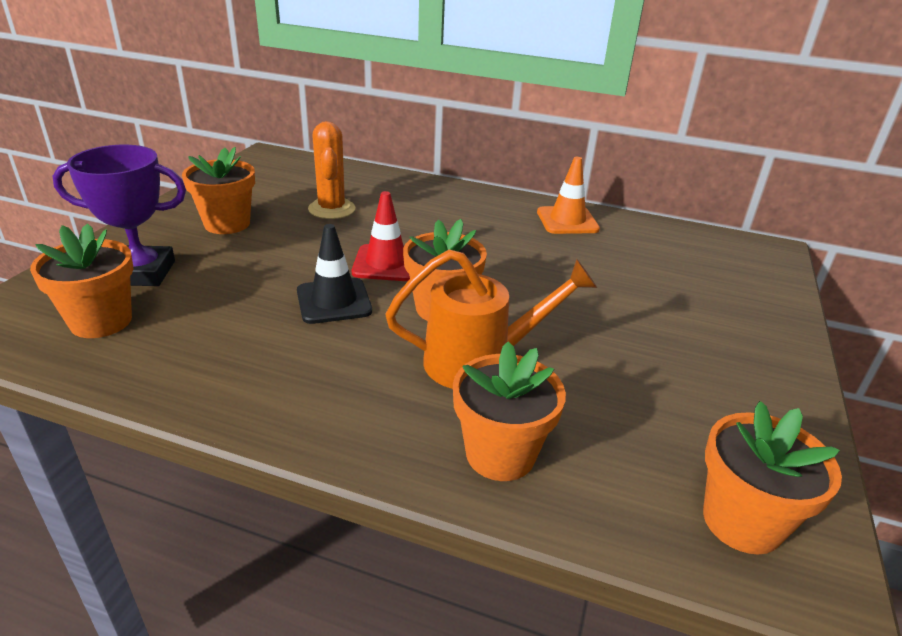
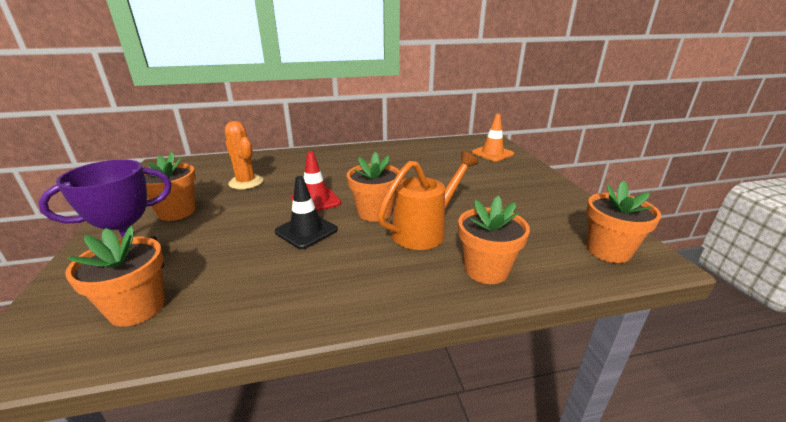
camera: 30 degrees left, 5 degrees down
orange traffic cone [537,157,600,234] -> orange traffic cone moved to [472,114,514,162]

